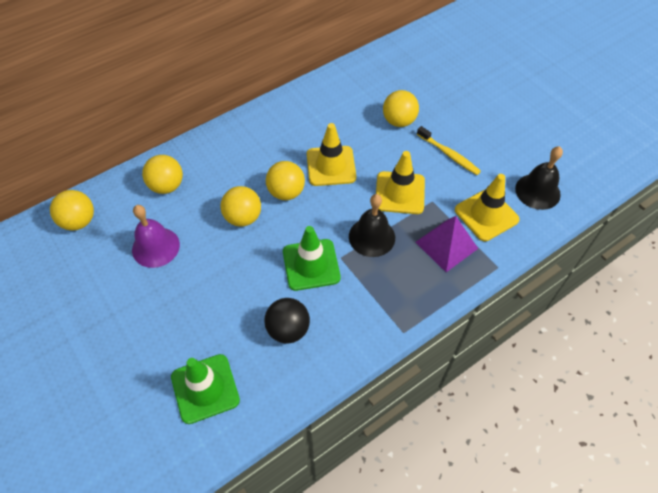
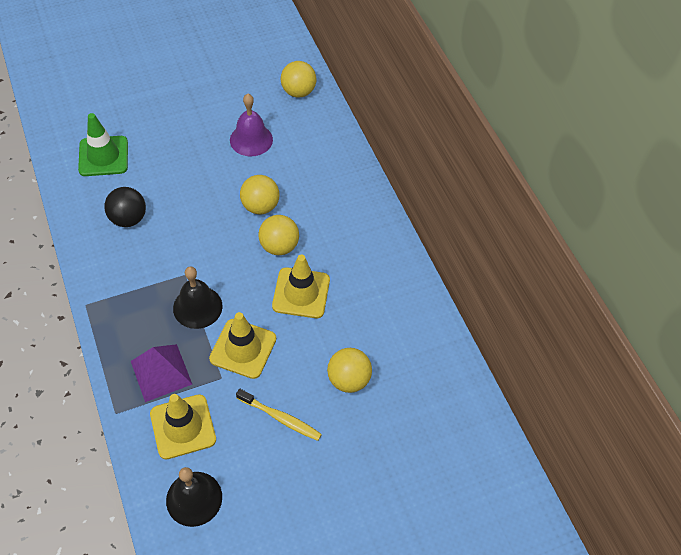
camera: 100 degrees right, 0 degrees up
yellow ball [142,155,183,194] -> none
green traffic cone [283,226,340,291] -> none
yellow toothbrush [417,126,481,175] -> yellow toothbrush turned 120 degrees counterclockwise [236,389,322,441]

